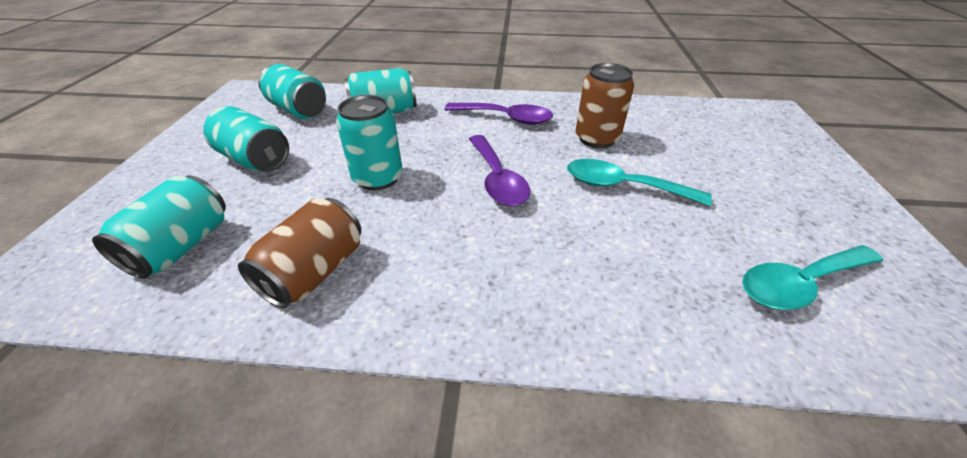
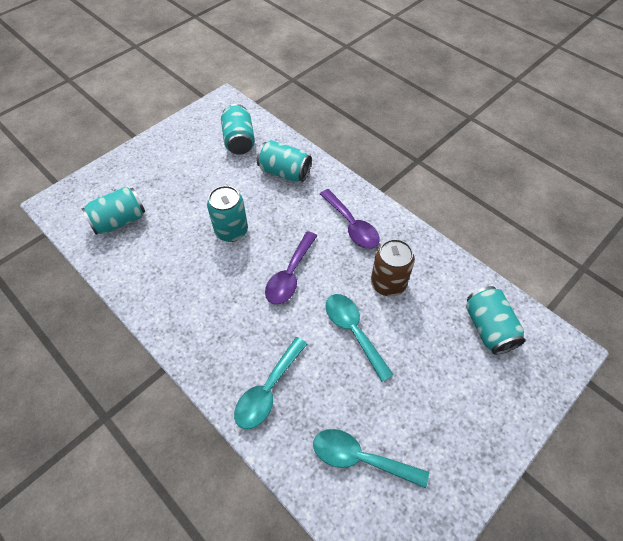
camera: 40 degrees right, 15 degrees up
turquoise can [203,106,289,171] -> turquoise can moved to [466,286,525,355]
brown can [238,198,361,308] -> none
none -> turquoise spoon [234,337,307,429]

